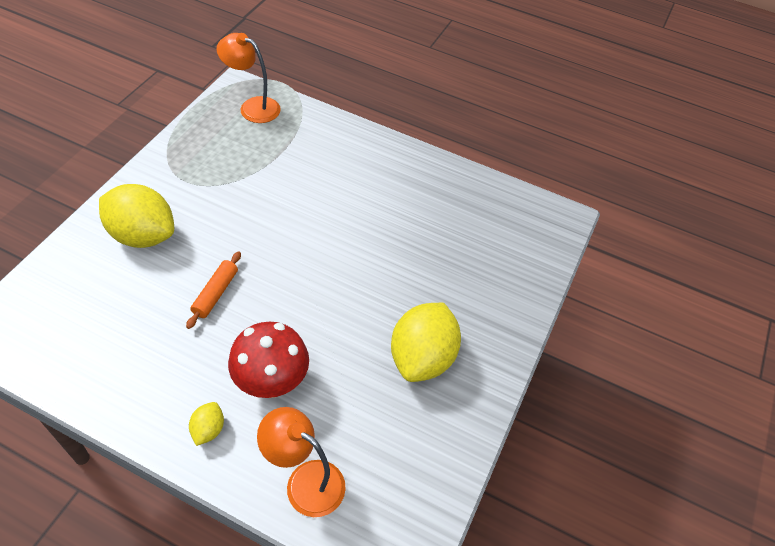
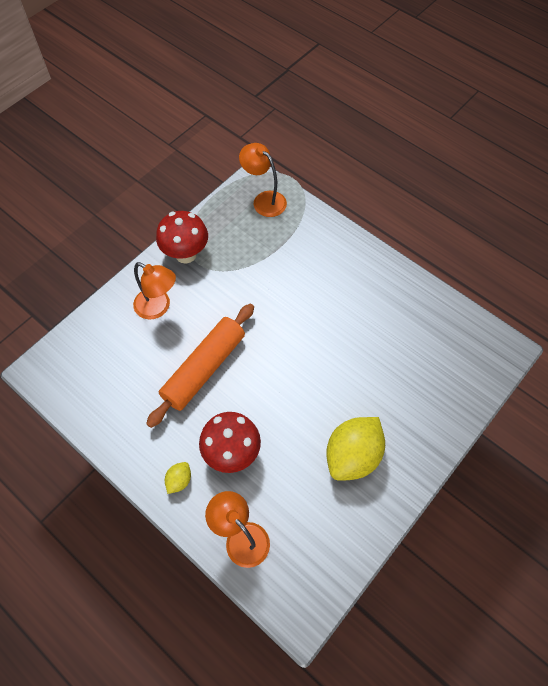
camera: 20 degrees right, 10 degrees up
yellow lemon [99,184,174,248] -> orange lamp [133,262,176,320]
orange rolling pin [186,252,241,329] -> orange rolling pin [146,304,254,428], size x2.05
none -> red mushroom [156,211,208,263]

